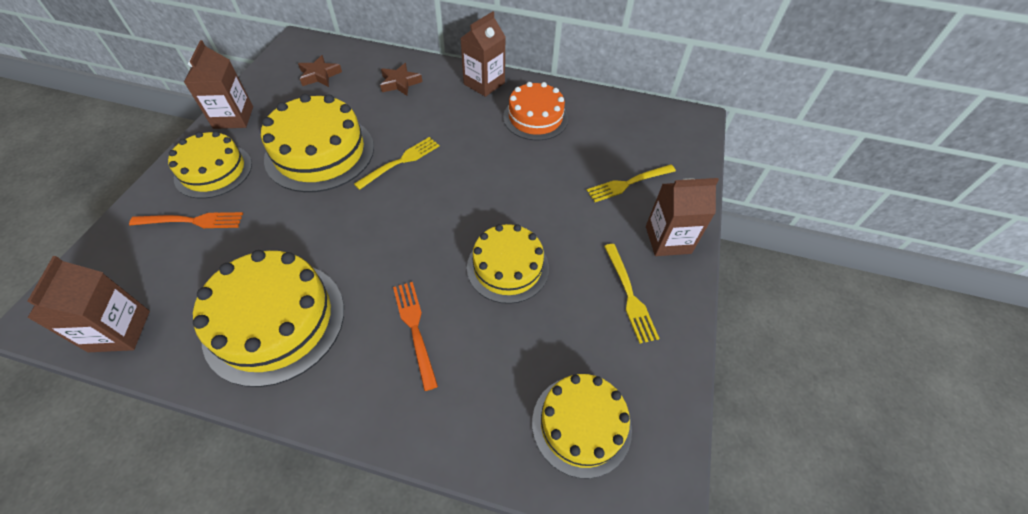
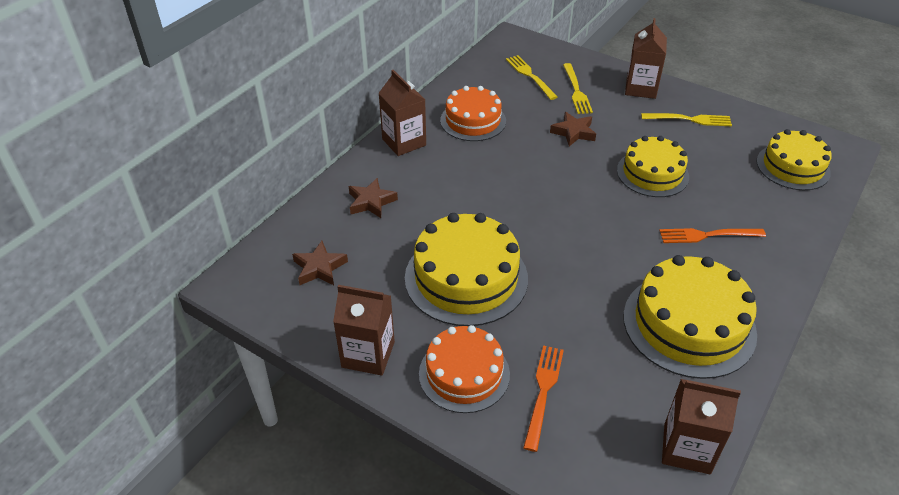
camera: 70 degrees left, 10 degrees down
yellow cake [168,131,252,199] -> orange cake [419,325,510,413]
yellow fork [354,137,439,190] -> yellow fork moved to [506,55,558,100]
none -> brown star [550,112,596,146]

